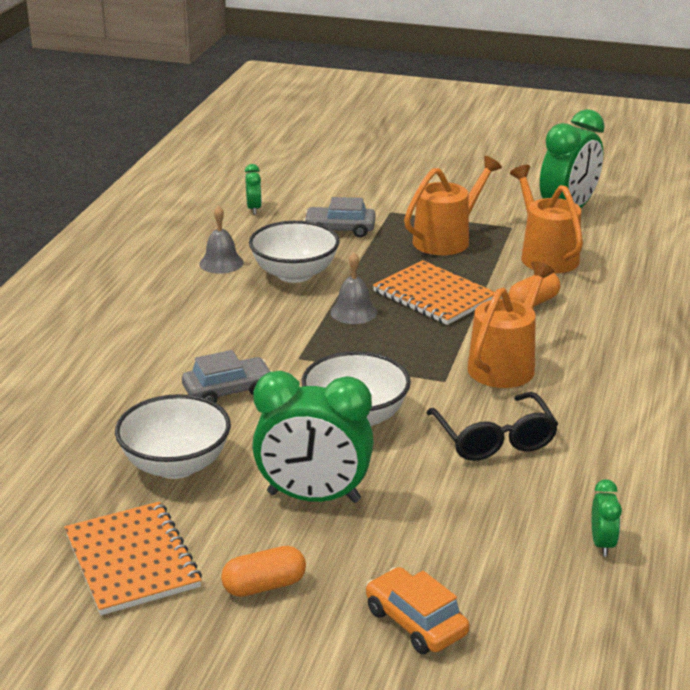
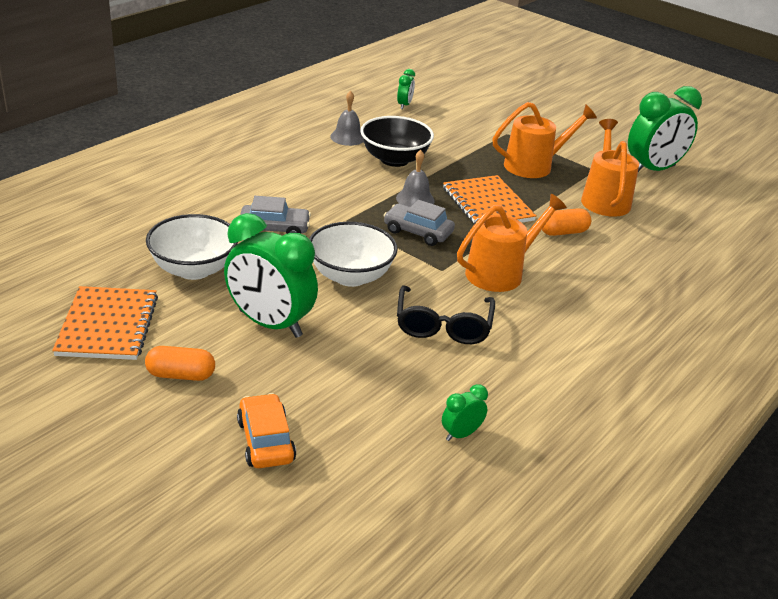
camera: 20 degrees right, 5 degrees up
white bowl [249,221,340,283] -> black bowl [360,116,434,167]
grey car [304,197,376,238] -> grey car moved to [383,200,455,246]
green clock [592,479,622,557] -> green clock turned 150 degrees counterclockwise [442,384,488,441]

